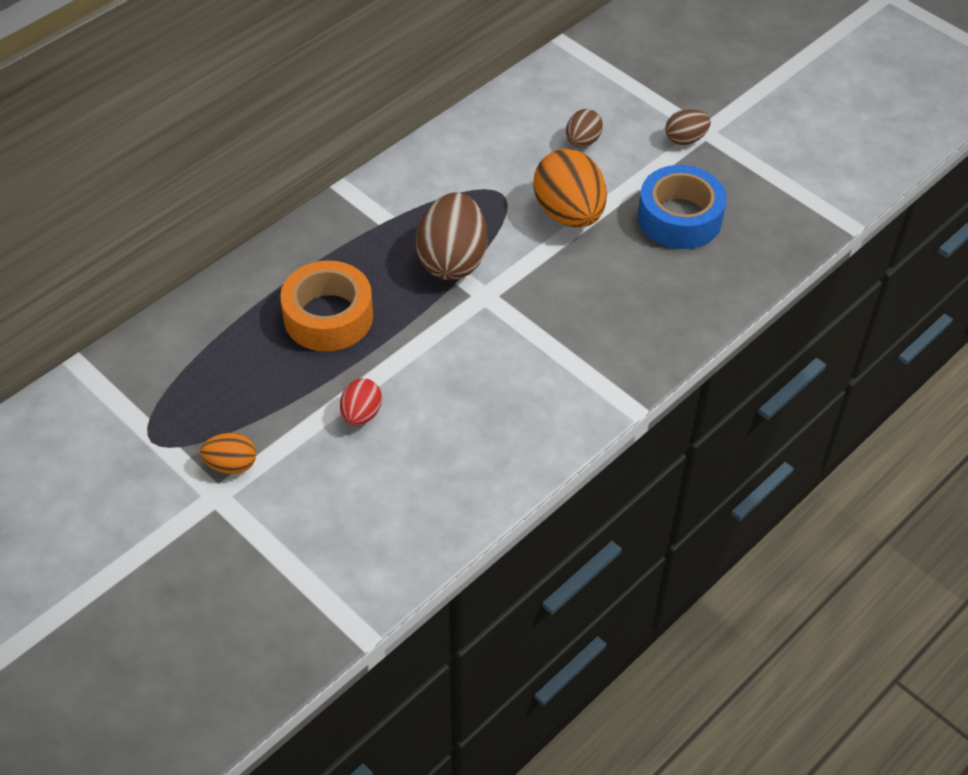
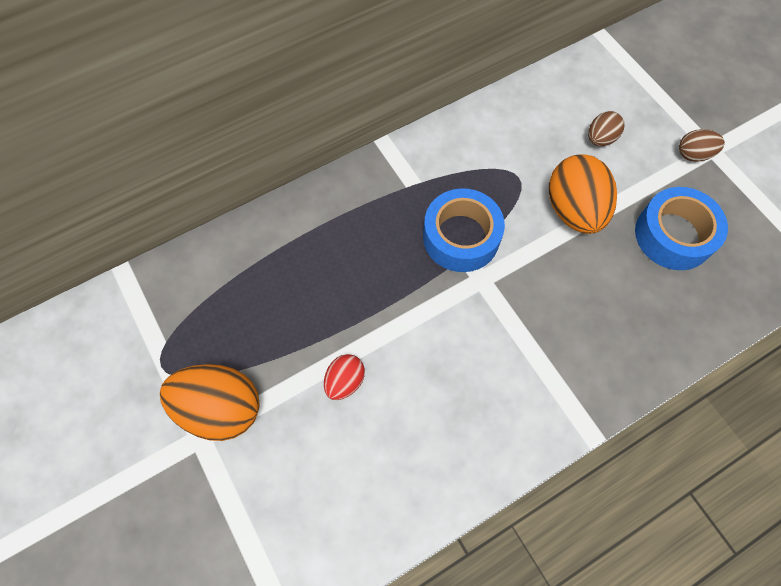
camera: 15 degrees right, 15 degrees up
orange egg [200,433,256,474] -> orange egg [160,364,260,441], size x1.90
orange tape [280,260,373,352] -> none
brown egg [416,192,488,280] -> blue tape [423,188,505,272]

